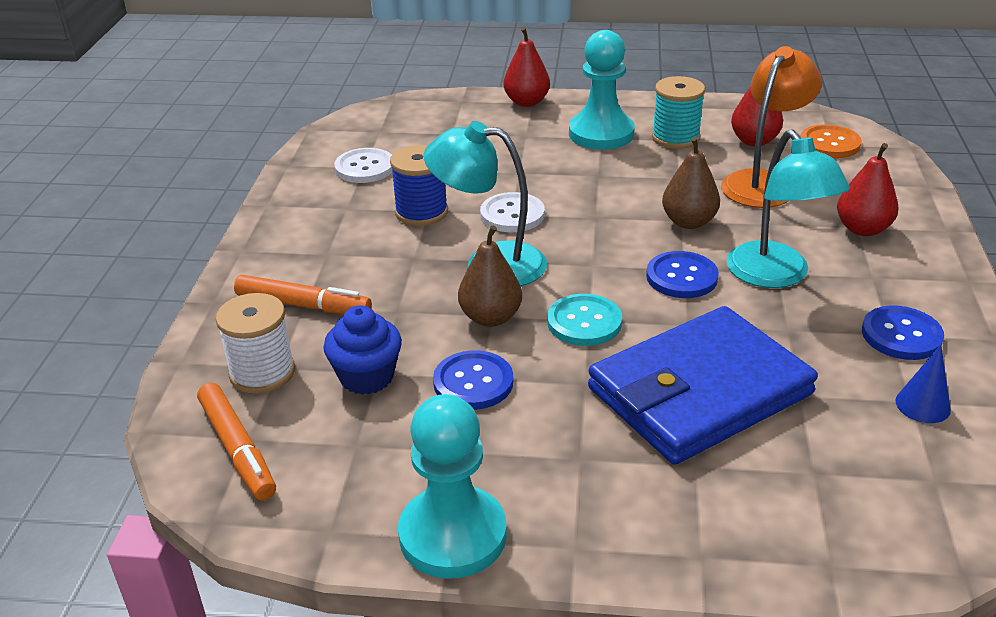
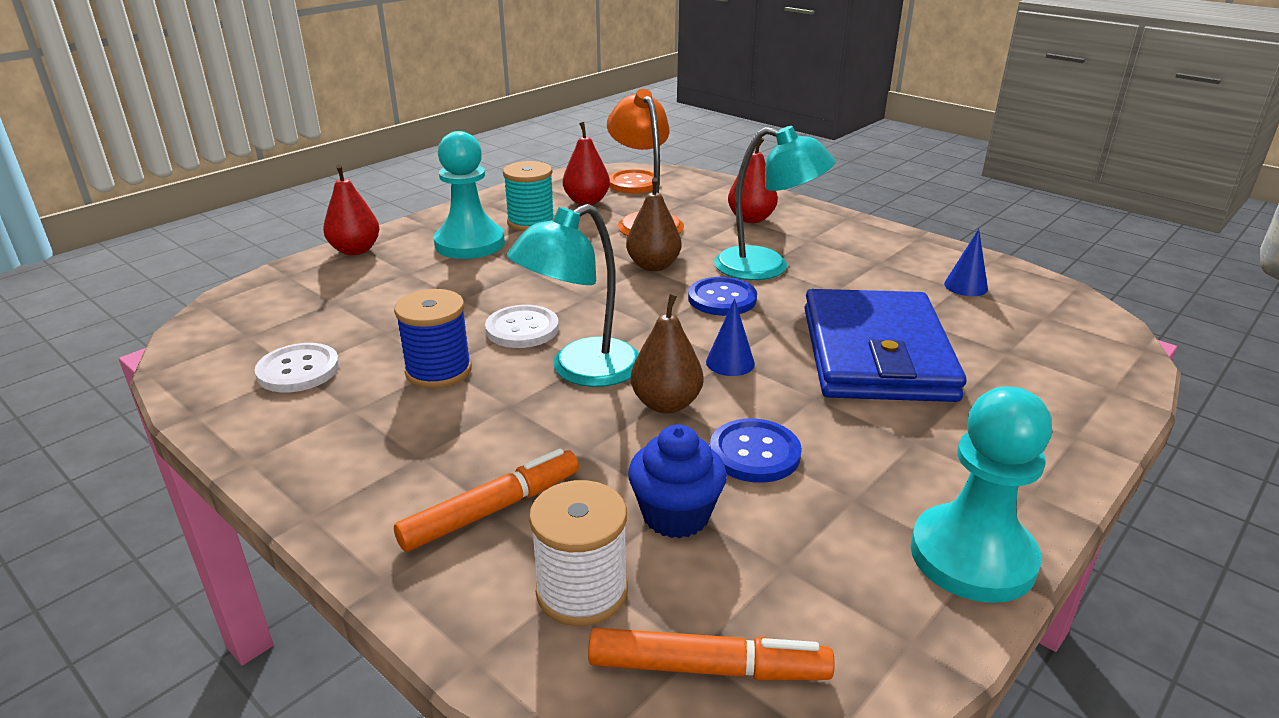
camera: 55 degrees left, 5 degrees down
turquoise button [547,294,622,346] -> blue cone [706,299,755,376]
blue button [862,306,944,360] -> none

